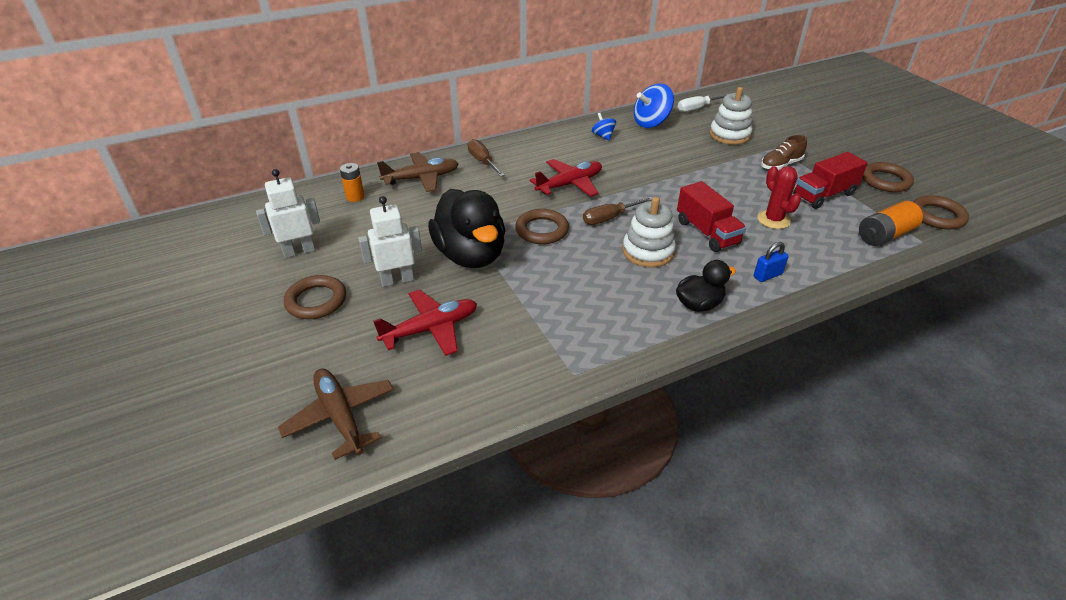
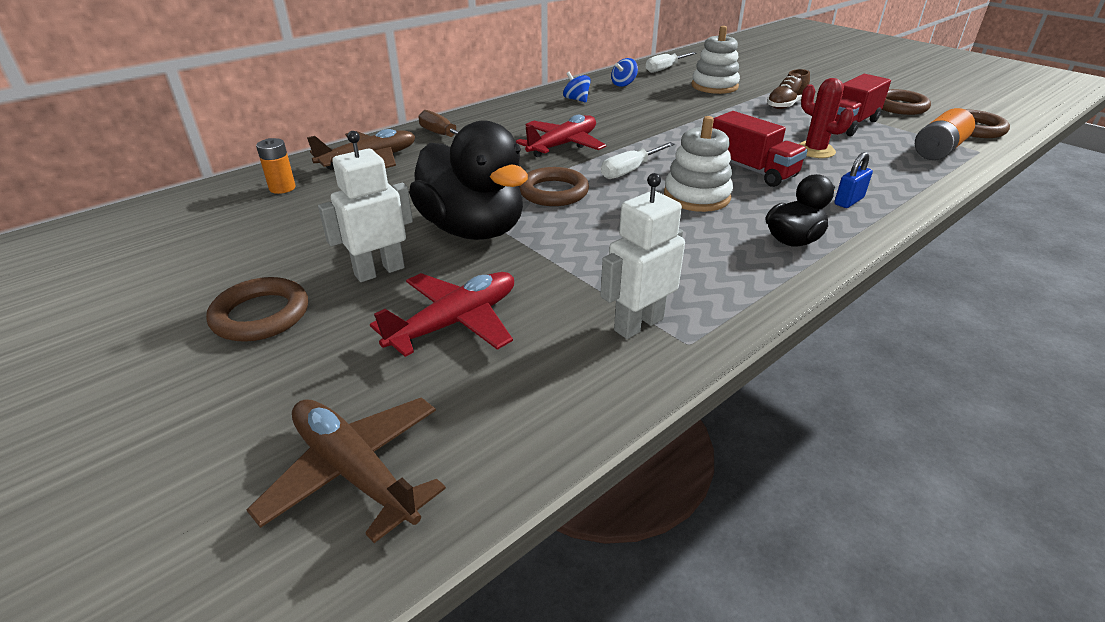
camera: 15 degrees left, 5 degrees down
white robot [256,169,320,258] -> white robot moved to [600,173,685,339]
brown screwdriver [583,197,652,225] -> white screwdriver [601,142,675,179]
blue spinning top [634,84,674,128] -> blue spinning top [611,58,638,87], size x0.55

